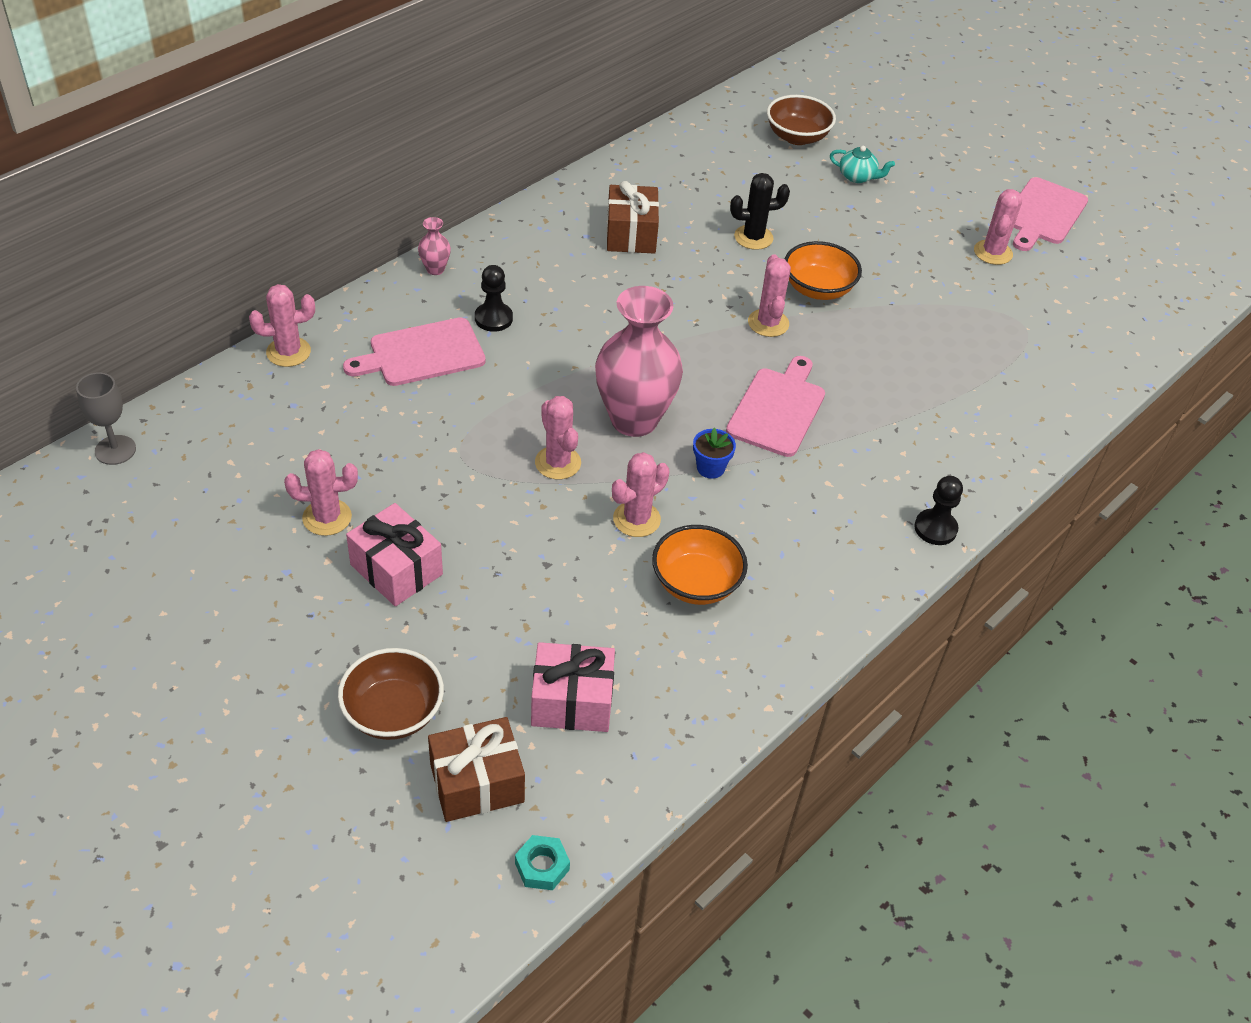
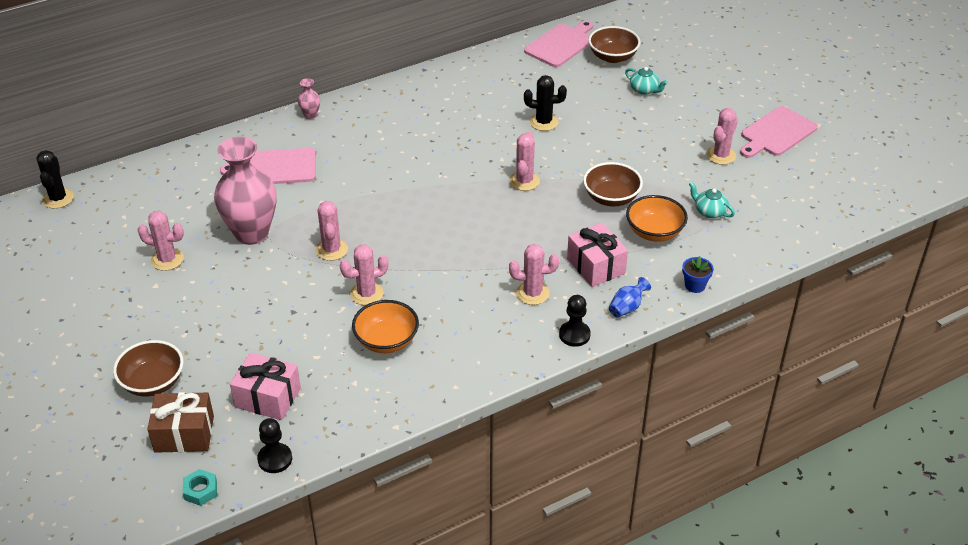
camera: 20 degrees right, 5 degrees down
grey goblet [76,373,136,465] -> black cactus [36,150,74,209]
pink cactus [249,284,315,367] -> pink cactus moved to [509,244,559,305]
pink gift [346,503,443,606] -> pink gift moved to [567,223,628,287]
black pawn [475,265,513,332] -> black pawn moved to [257,418,292,473]
pink vase [595,286,683,437] -> pink vase moved to [214,137,277,245]
brown gift [607,181,659,254] -> none
blue flower pot [693,428,736,479] -> blue flower pot moved to [682,256,714,293]
pink cutting board [726,356,825,457] -> pink cutting board moved to [524,21,593,67]
orange bowl [785,241,862,300] -> orange bowl moved to [626,195,688,242]
none -> brown bowl [583,162,643,206]
none -> blue vase [609,277,651,318]
none -> turquoise teapot [689,182,735,218]

